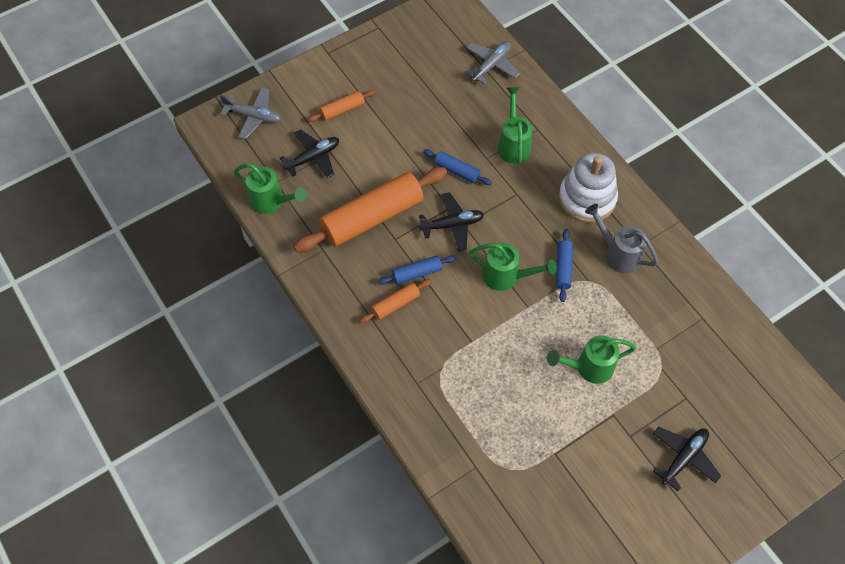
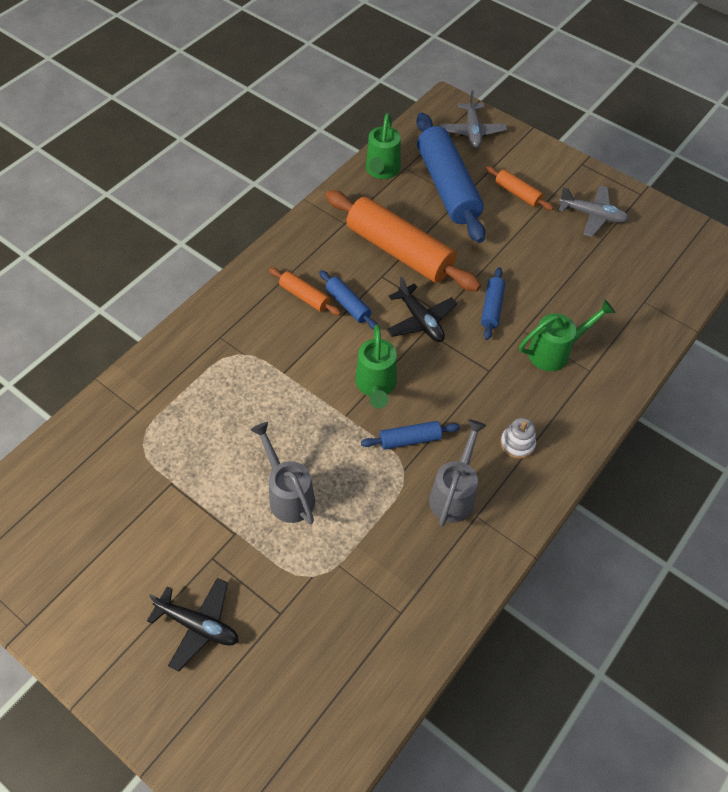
camera: 70 degrees right, 5 degrees down
black plane [280,129,339,178] -> blue rolling pin [416,113,486,243]
grey plane [465,41,520,85] -> grey plane moved to [559,185,629,237]
green watering can [547,335,636,384] -> grey watering can [251,422,315,524]
white stacking toy [559,153,618,223] -> white stacking toy [500,418,536,459], size x0.47

